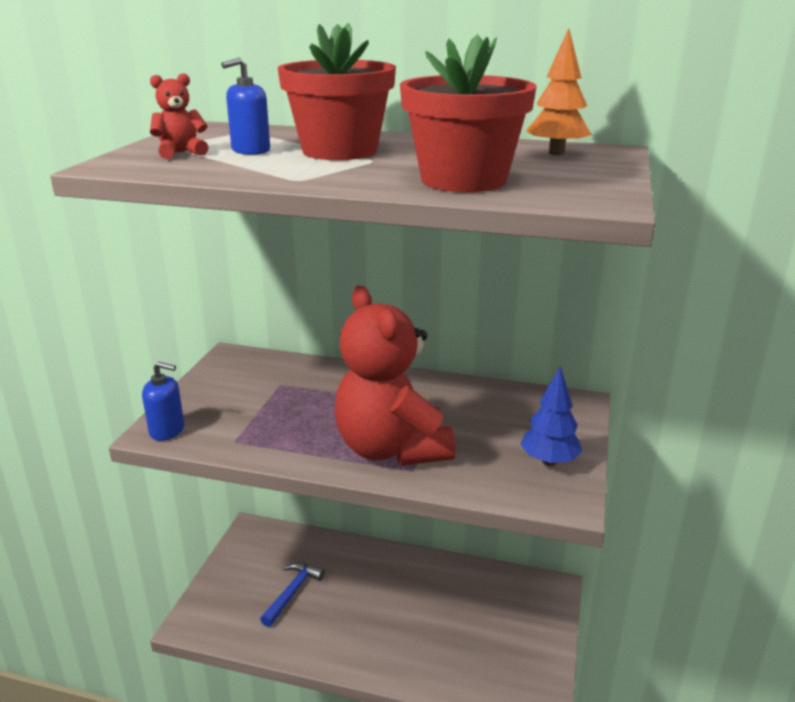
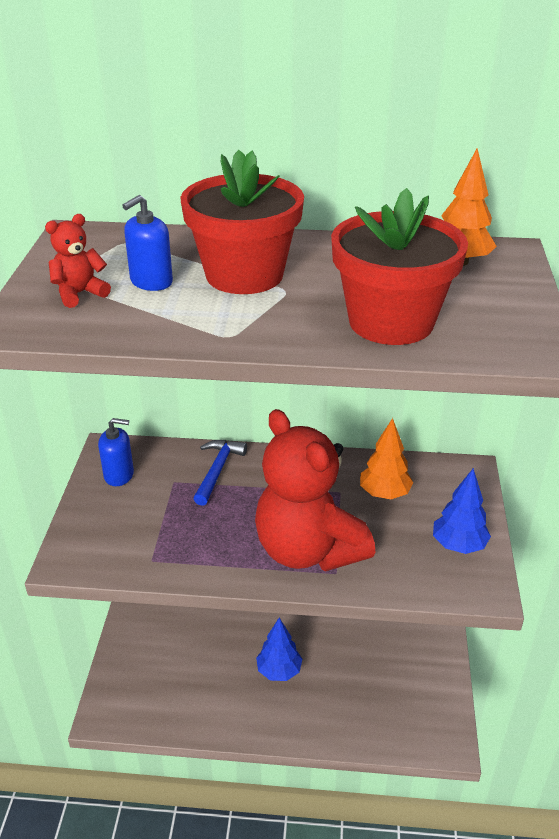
camera: 10 degrees left, 10 degrees up
blue soap dispenser [142,362,184,441] -> blue soap dispenser moved to [98,418,134,486]
blue hammer [260,562,325,627] -> blue hammer moved to [193,440,247,506]
none -> blue tree [256,618,302,681]
none -> orange tree [360,418,413,499]

